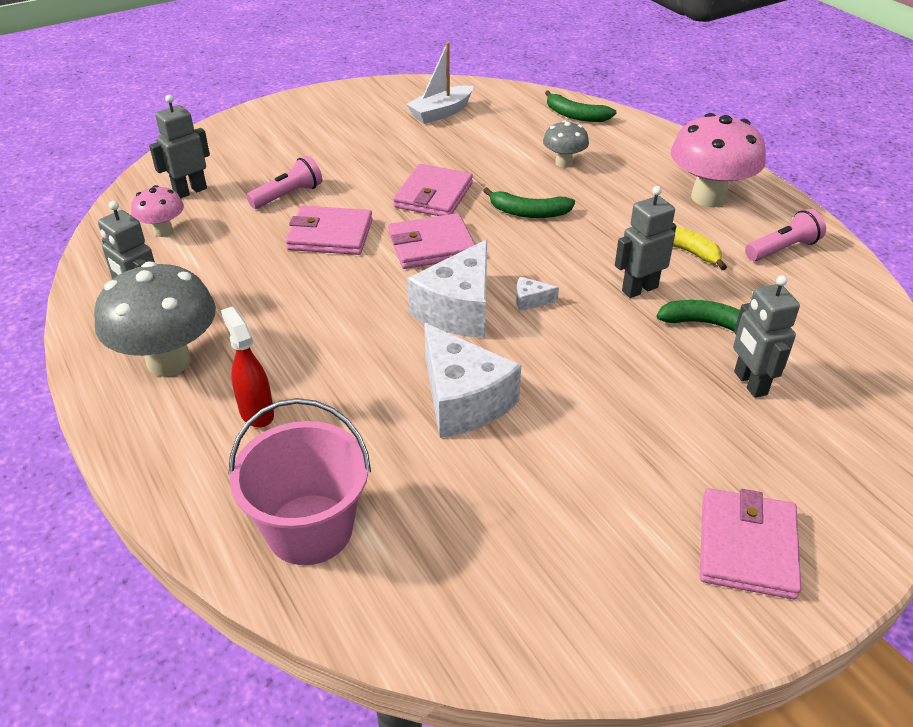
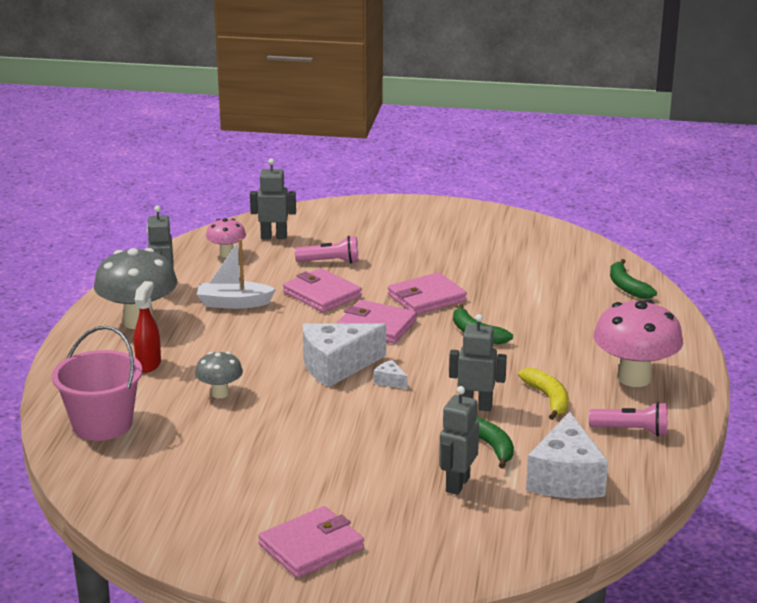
camera: 40 degrees right, 15 degrees down
white boat [406,42,473,124] -> white boat moved to [197,239,276,309]
white cheese [424,323,521,438] -> white cheese moved to [526,412,608,499]
grey mushroom [543,120,589,168] -> grey mushroom moved to [195,352,243,398]

